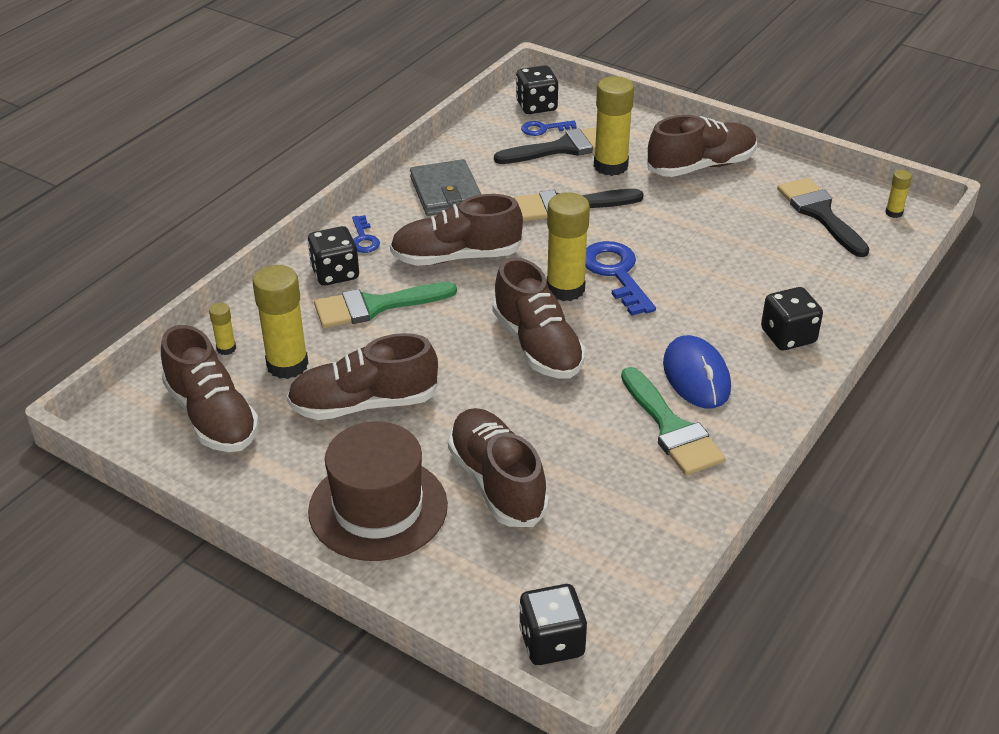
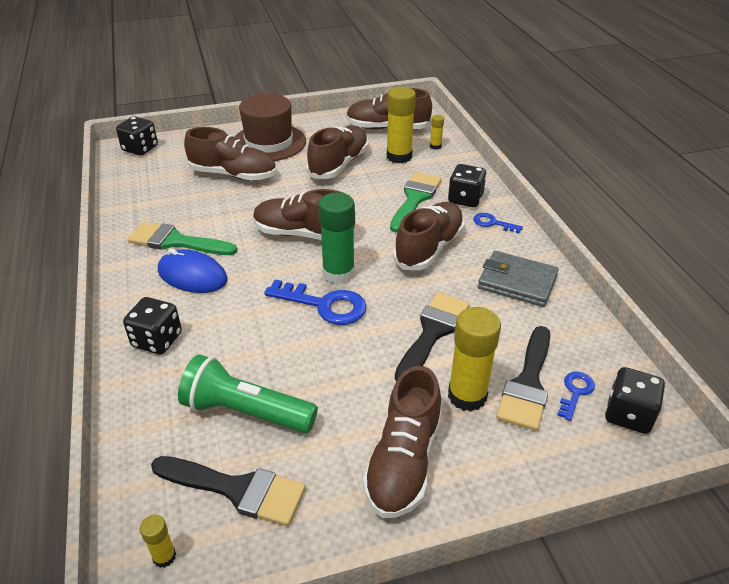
camera: 130 degrees right, 0 degrees up
yellow glue stick [547,192,590,301] -> green glue stick [318,192,355,284]
none -> green flashlight [178,355,318,433]

